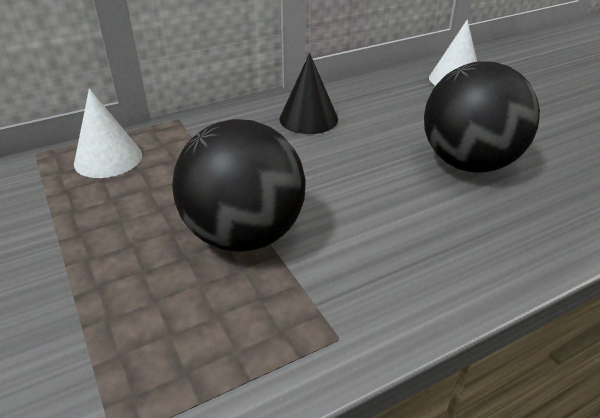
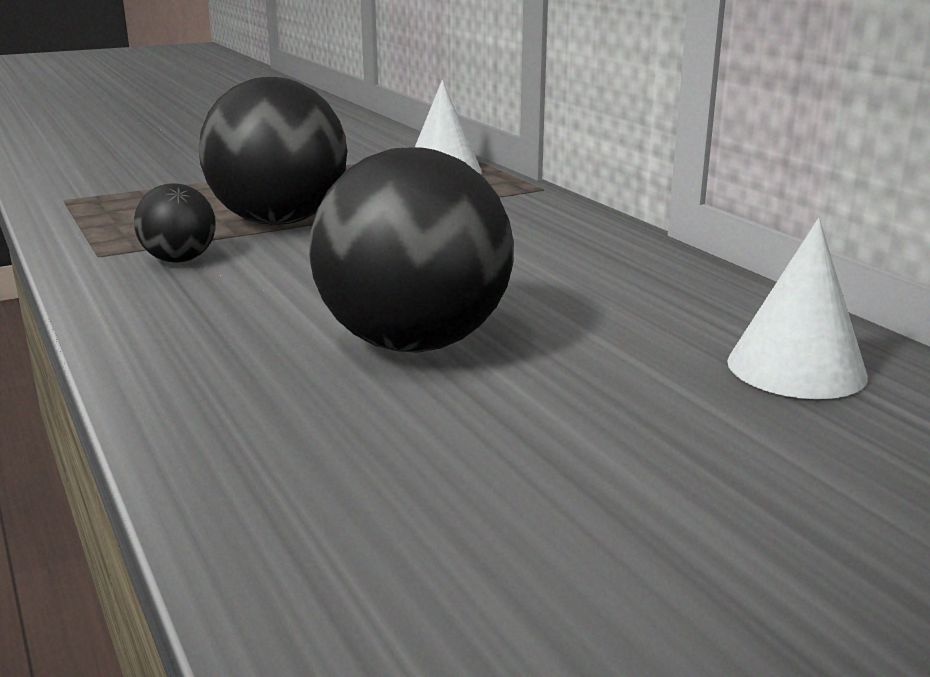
camera: 90 degrees right, 15 degrees down
black cone [279,53,338,134] -> none
none -> black ball [134,183,216,263]

